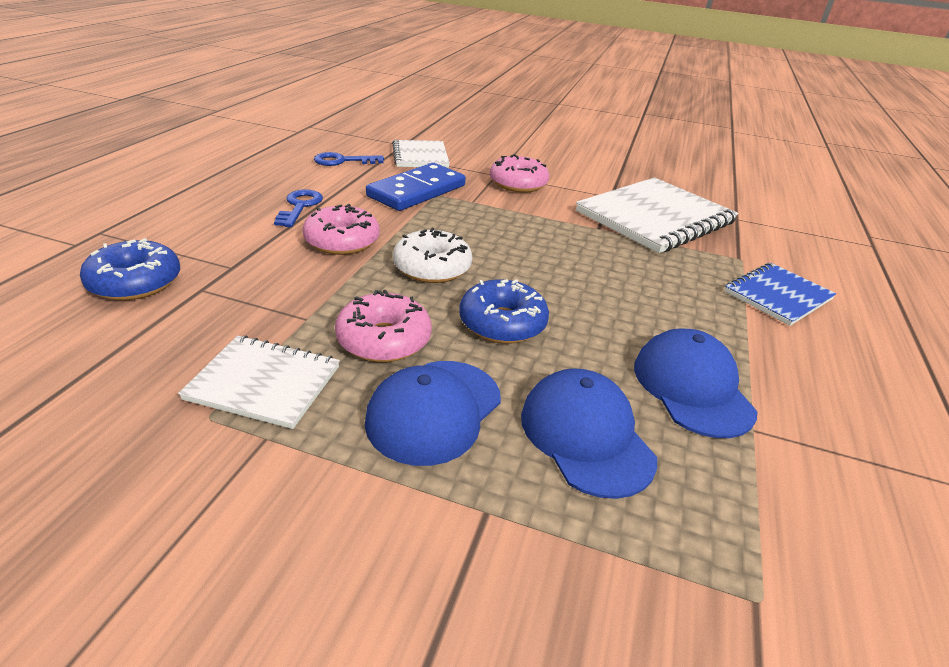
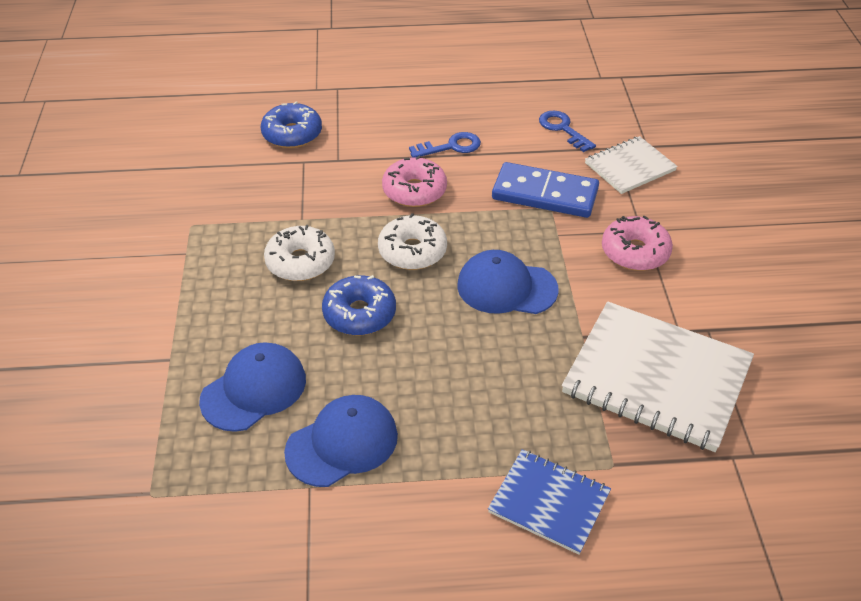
camera: 70 degrees right, 10 degrees up
white notebook [178,335,340,429] -> none
pink donut [335,290,432,362] -> white donut [264,225,335,281]
blue cap [365,361,501,466] -> blue cap moved to [457,250,559,314]

